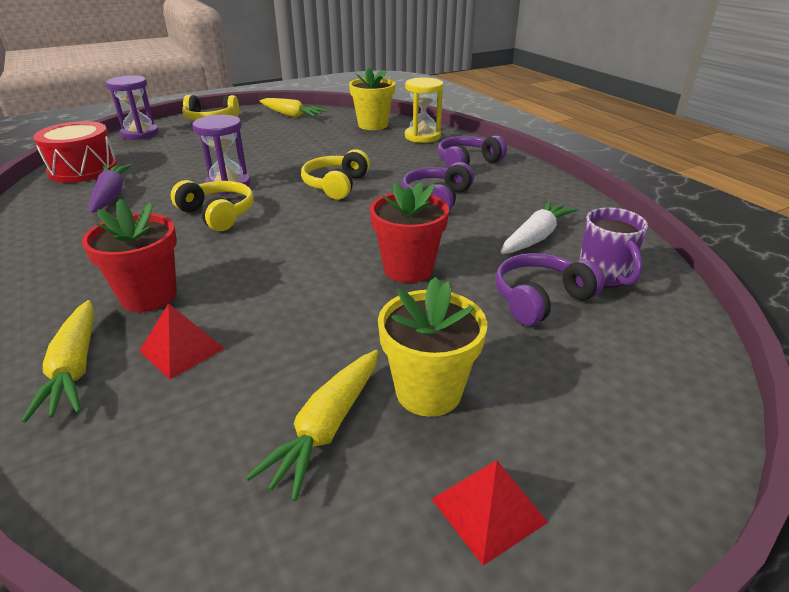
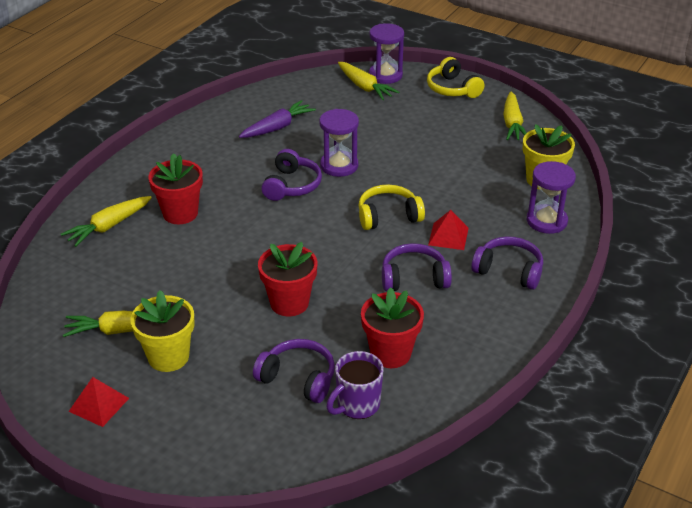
camera: 60 degrees right, 5 degrees up
red drum [33,121,117,183] -> none
red pyramid [139,303,225,379] -> red pyramid moved to [428,210,469,250]
yellow headphones [171,180,254,231] -> purple headphones [261,149,322,201]
yellow hourglass [405,78,444,143] -> purple hourglass [527,161,576,234]
white carrot [501,201,578,254] -> red flower pot [361,287,424,368]
none -> yellow carrot [338,62,399,100]

